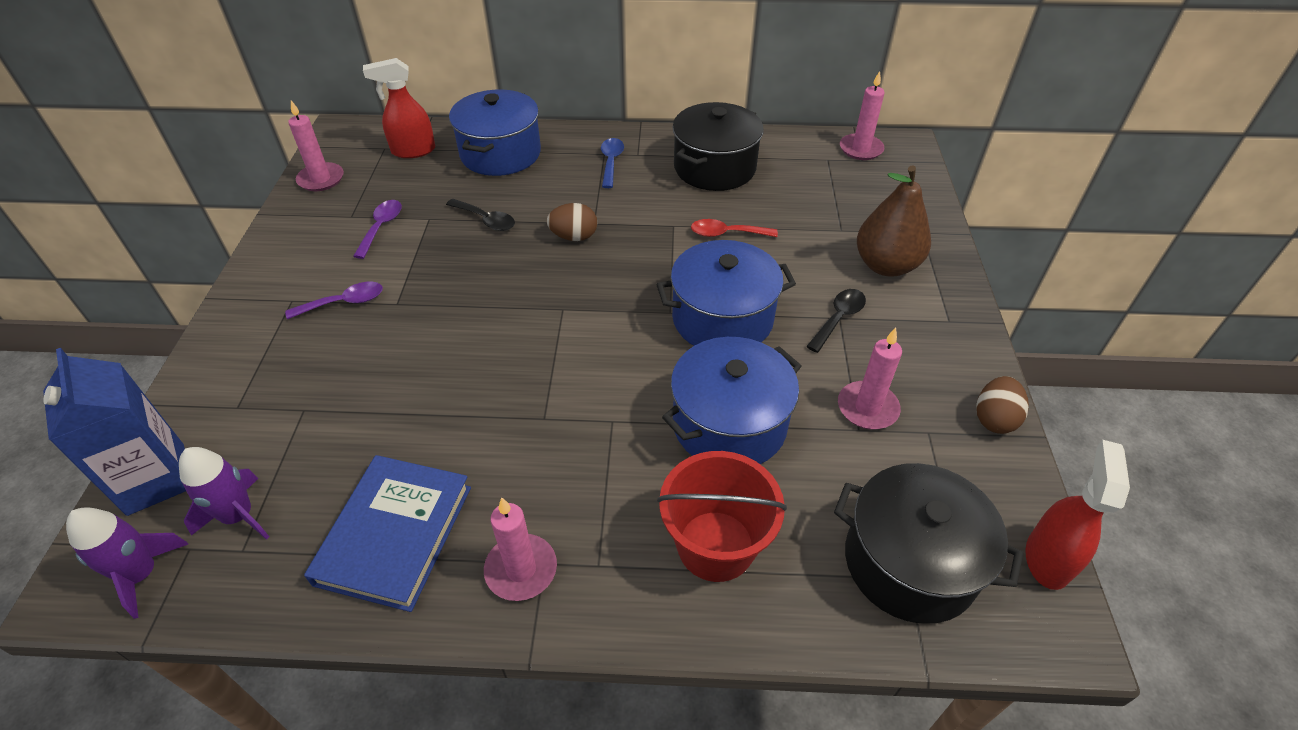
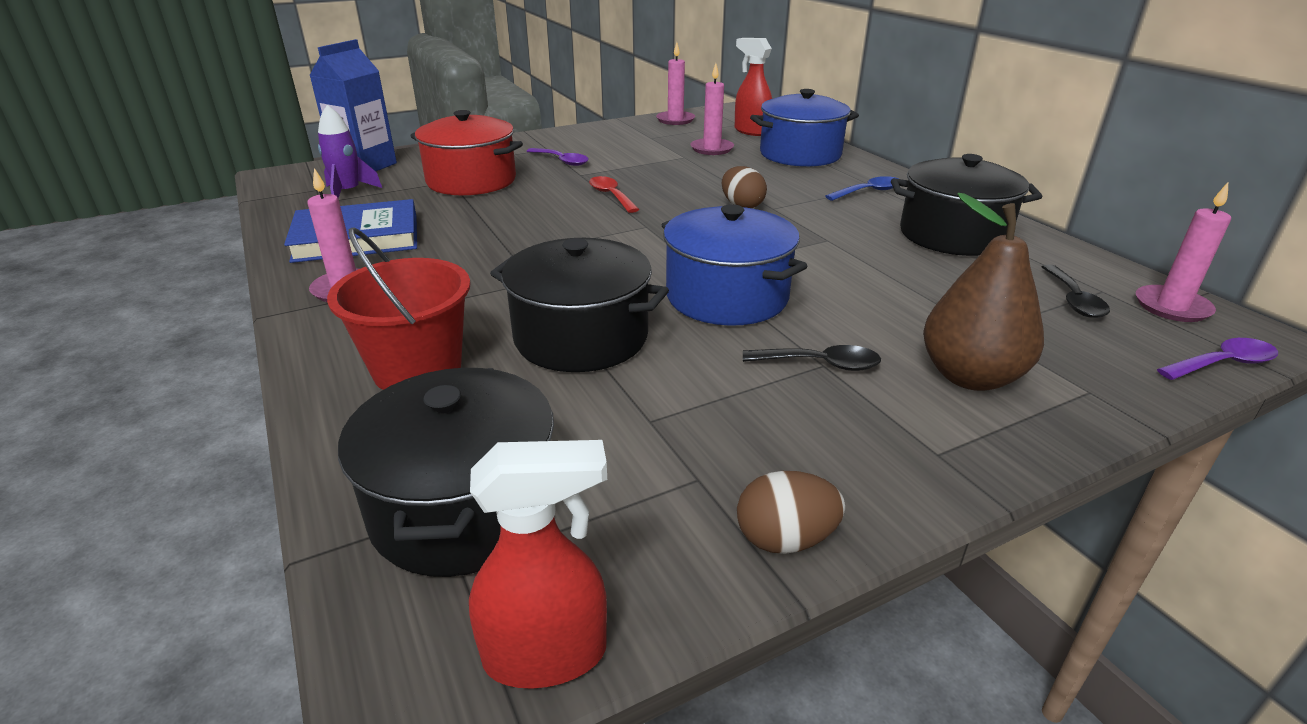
camera: 60 degrees right, 15 degrees down
purple rocket [66,507,188,619] -> none
purple spoon [353,200,402,259] -> purple spoon moved to [1157,338,1278,380]
black spoon [446,199,515,231] -> black spoon moved to [1042,265,1110,318]
blue pot [662,337,801,464] -> black pot [490,238,669,372]
red spoon [691,219,778,237] -> red spoon moved to [589,176,639,213]
pink candle [838,328,902,429] -> pink candle moved to [690,63,734,155]
none -> red pot [410,110,523,196]

